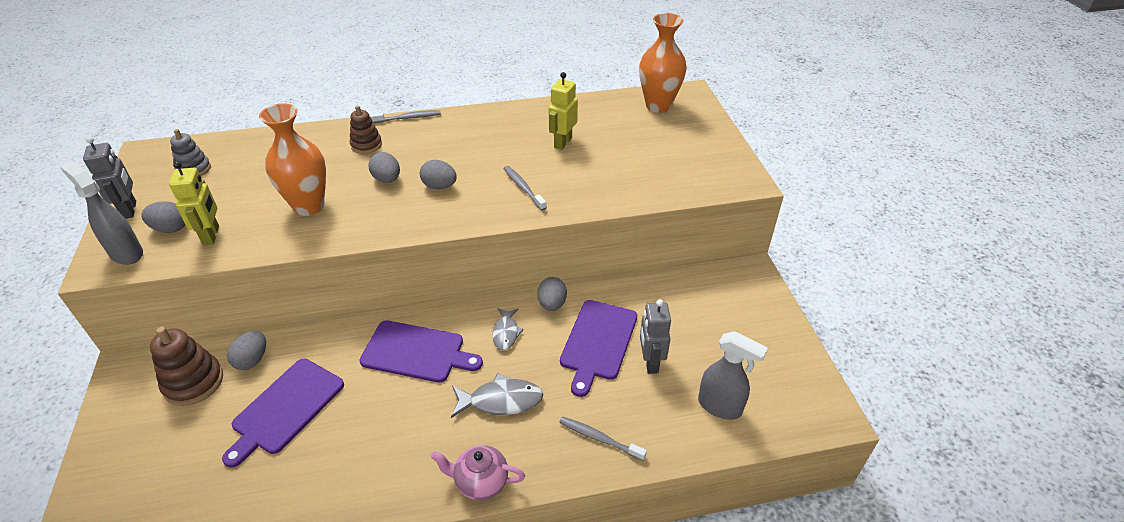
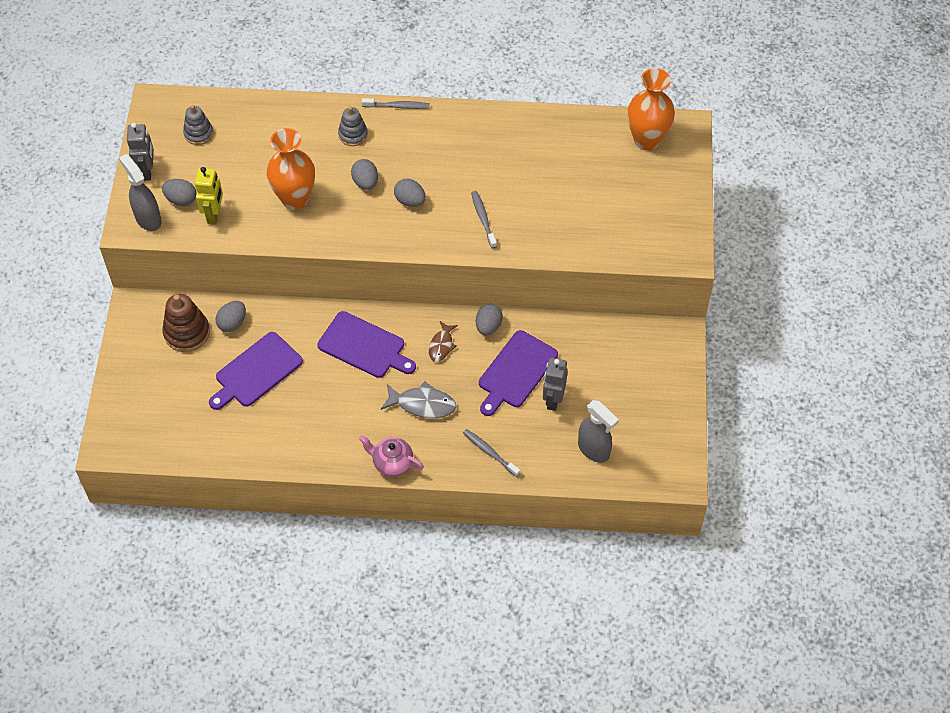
camera: 15 degrees right, 15 degrees up
brown stacking toy [350,105,382,154] -> grey stacking toy [338,106,368,146]
grey fish [493,308,524,350] -> brown fish [429,321,458,362]
yellow robot [549,72,578,150] -> none

